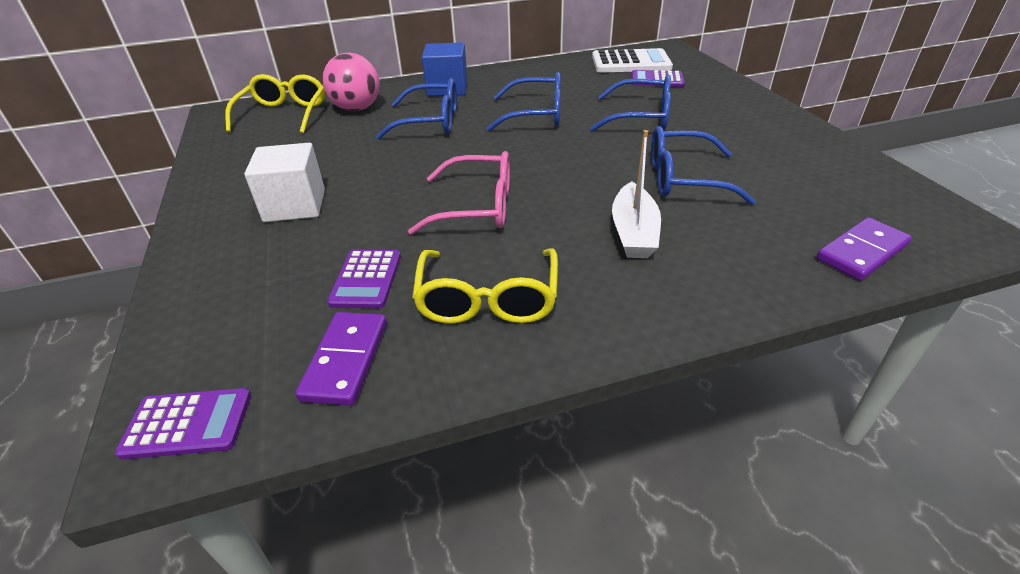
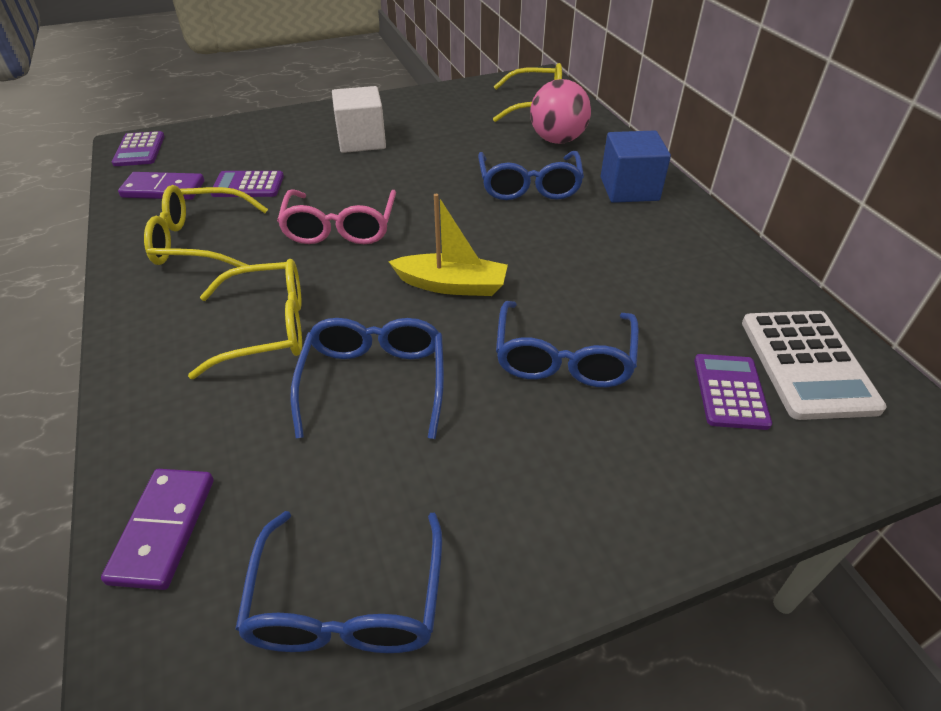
camera: 85 degrees right, 5 degrees up
blue glasses [486,72,560,131] -> blue glasses moved to [235,511,442,653]
white boat [612,130,661,258] -> yellow glasses [188,259,302,379]
purple domino [816,218,912,281] -> purple domino turned 45 degrees clockwise [101,469,214,590]
none -> yellow boat [389,194,508,296]

